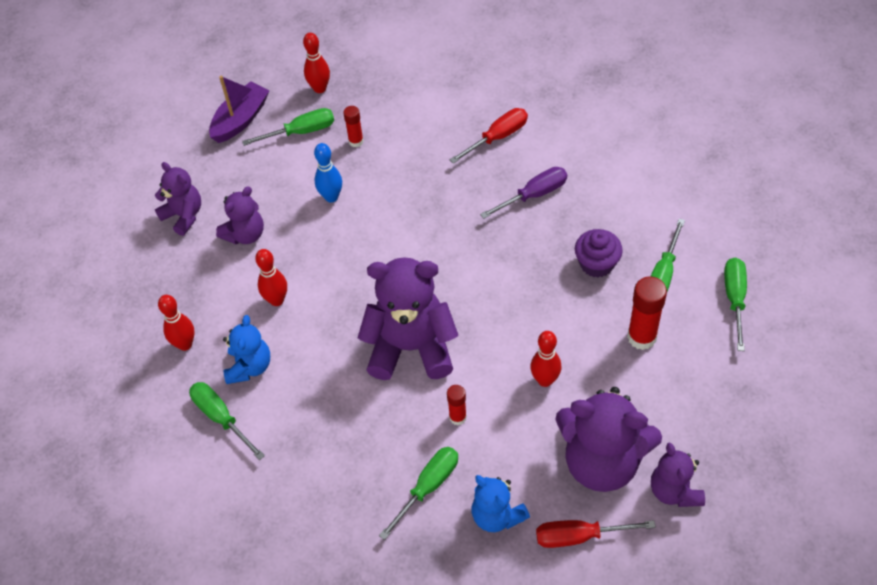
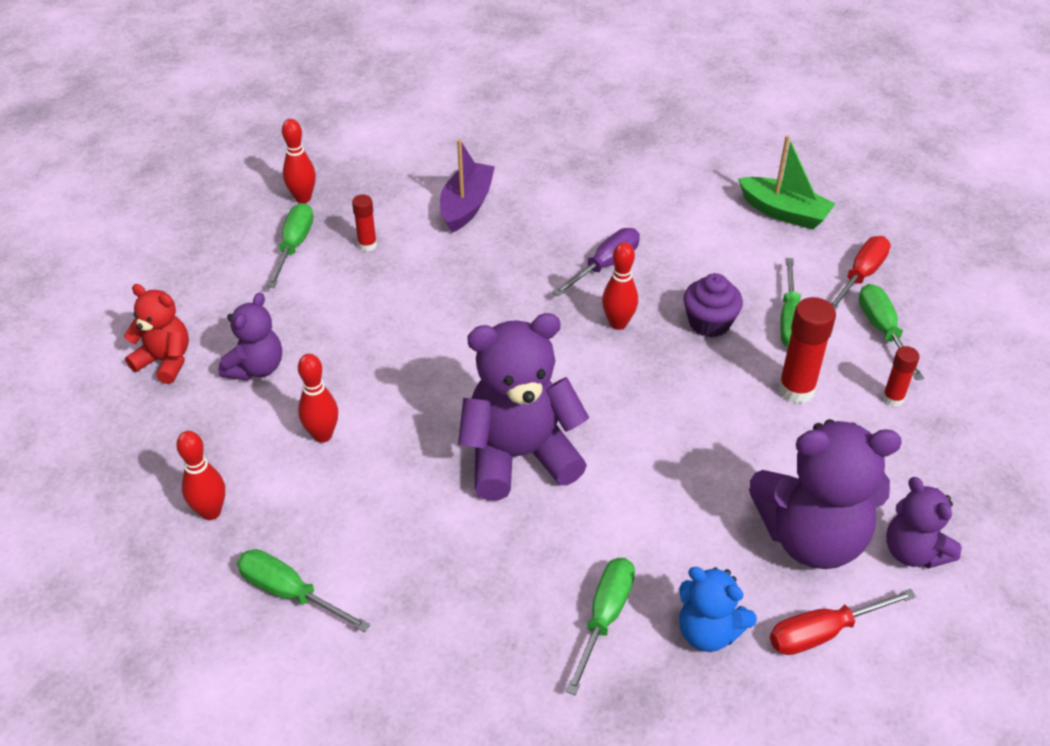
camera: 20 degrees left, 10 degrees down
purple teddy bear [155,162,201,236] -> red teddy bear [124,284,189,384]
purple boat [209,75,270,143] -> purple boat moved to [440,139,495,233]
blue teddy bear [223,315,270,384] -> none
green screwdriver [242,108,334,146] -> green screwdriver turned 45 degrees counterclockwise [267,203,313,288]
blue bowling pin [314,143,342,203] -> none
red glue stick [447,385,467,425] -> red glue stick moved to [882,346,919,407]
red screwdriver [450,108,528,164] -> red screwdriver moved to [831,236,891,310]
red bowling pin [530,331,561,387] -> red bowling pin moved to [602,242,638,330]
none -> green boat [738,135,836,230]

